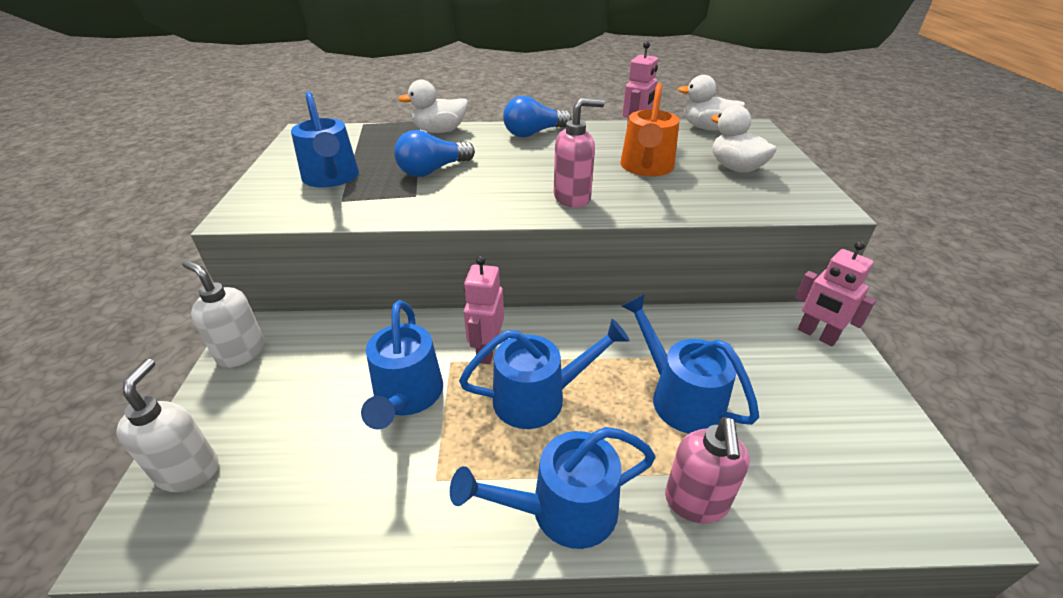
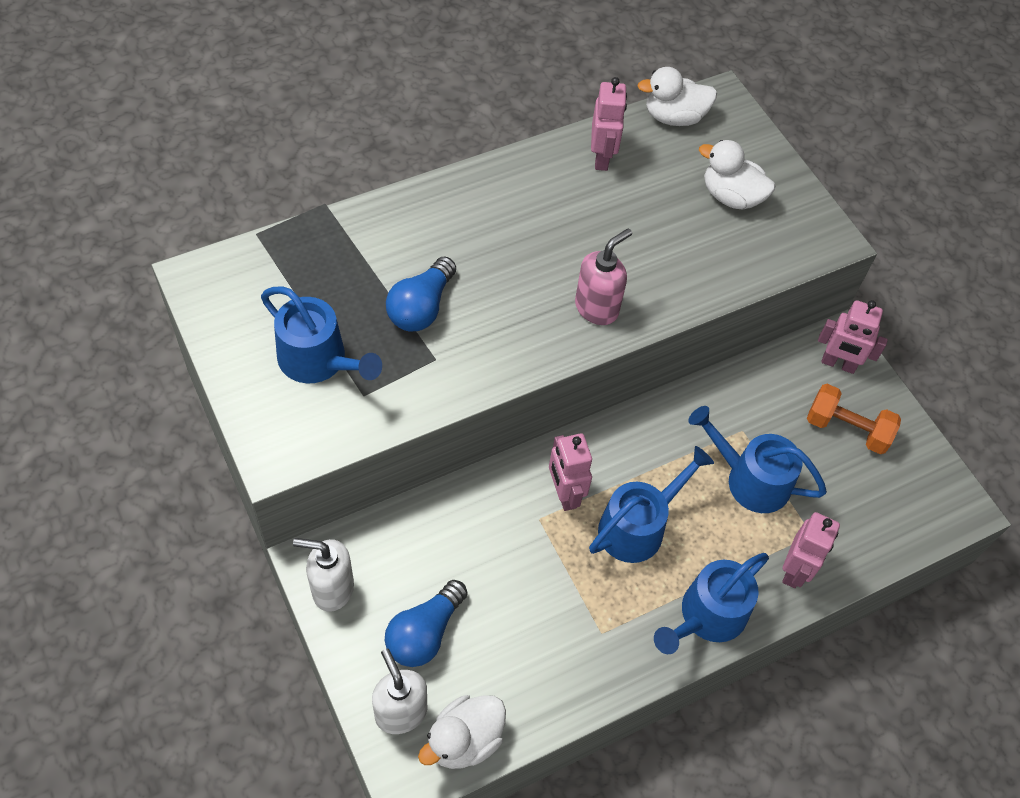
camera: 30 degrees left, 20 degrees up
blue watering can [361,300,443,430] -> none
white duck [398,80,468,133] -> white duck moved to [418,695,506,769]
blue light bulb [503,96,571,137] -> blue light bulb moved to [385,580,467,667]
orange watering can [621,83,679,176] -> none
pink soap dispenser [665,417,750,523] -> pink robot [782,512,840,588]
none -> orange dumbbell [807,384,901,454]

